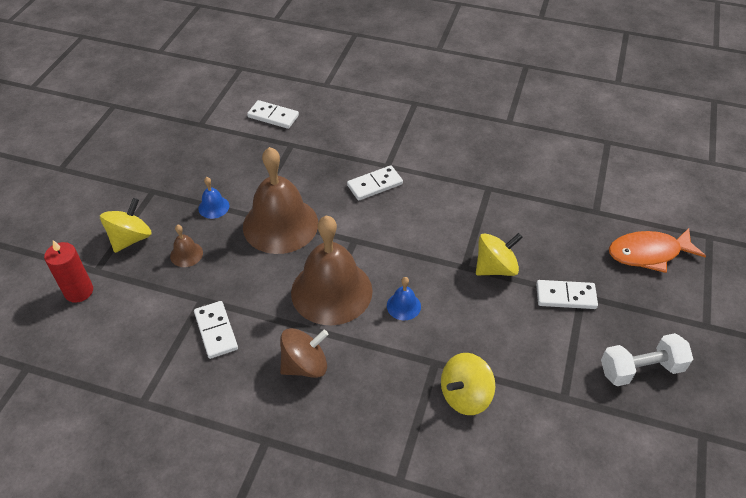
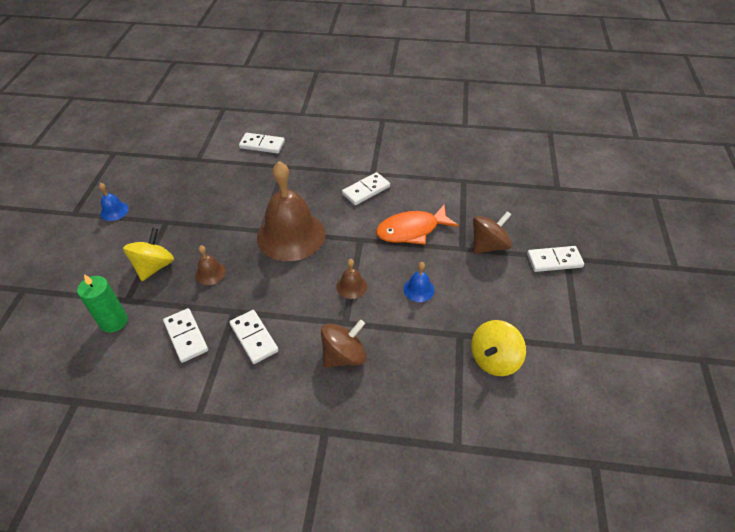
camera: 10 degrees left, 0 degrees up
red candle [44,240,93,303] -> green candle [77,274,128,333]
blue bell [198,177,229,219] -> blue bell moved to [99,183,129,221]
brown bell [291,215,372,325] -> brown bell [336,259,367,299], size x0.42
yellow spinning top [476,233,523,276] -> brown spinning top [473,211,512,254]
white dumbbell [601,333,693,386] -> none
orange fish [609,228,706,273] -> orange fish moved to [376,204,459,245]
none -> white domino [163,308,208,363]

